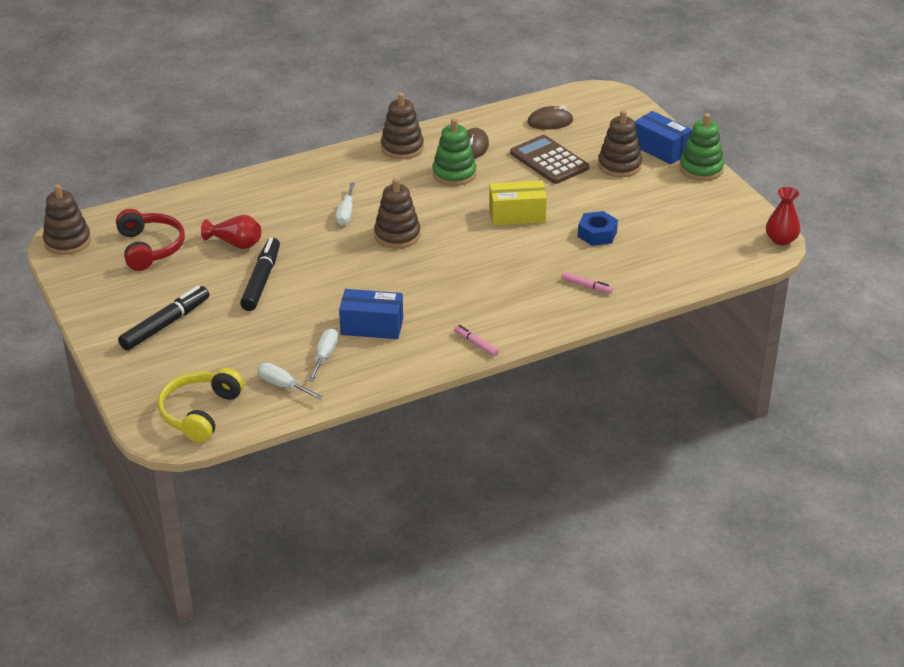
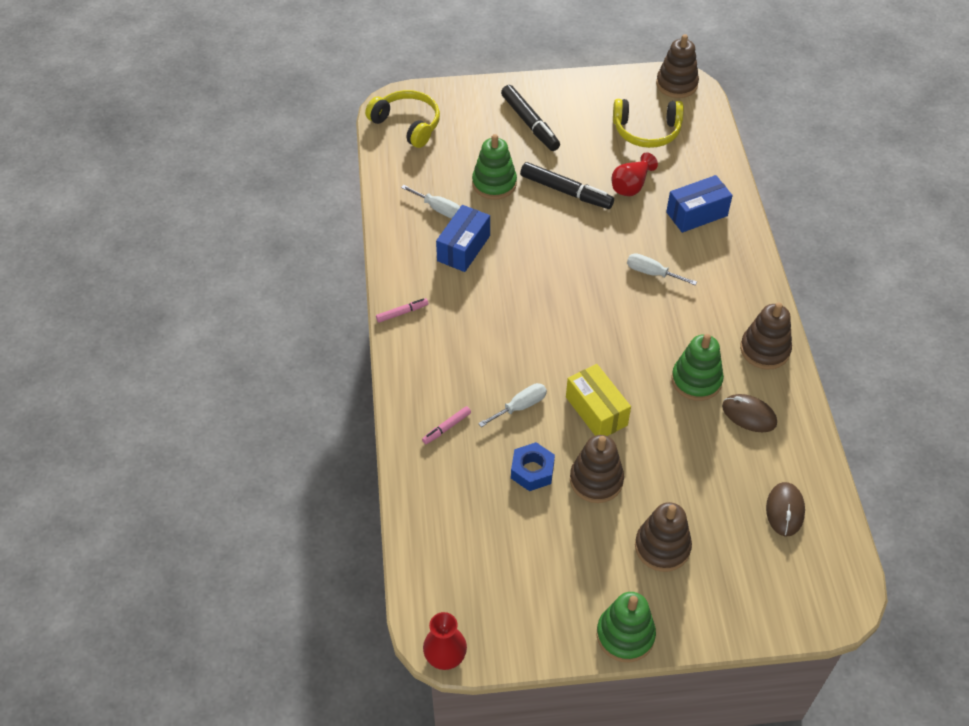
camera: 110 degrees right, 15 degrees up
red headphones [116,209,185,271] -> yellow headphones [613,99,684,148]
white screwdriver [257,363,324,400] -> white screwdriver moved to [478,383,547,427]
brown stacking toy [374,178,421,249] -> brown stacking toy moved to [570,435,624,503]
yellow box [489,180,547,226] -> yellow box turned 45 degrees counterclockwise [566,364,631,436]
brown calculator [510,135,589,184] -> none
blue box [635,111,692,165] -> blue box moved to [666,175,733,233]
none -> green stacking toy [472,134,517,200]

